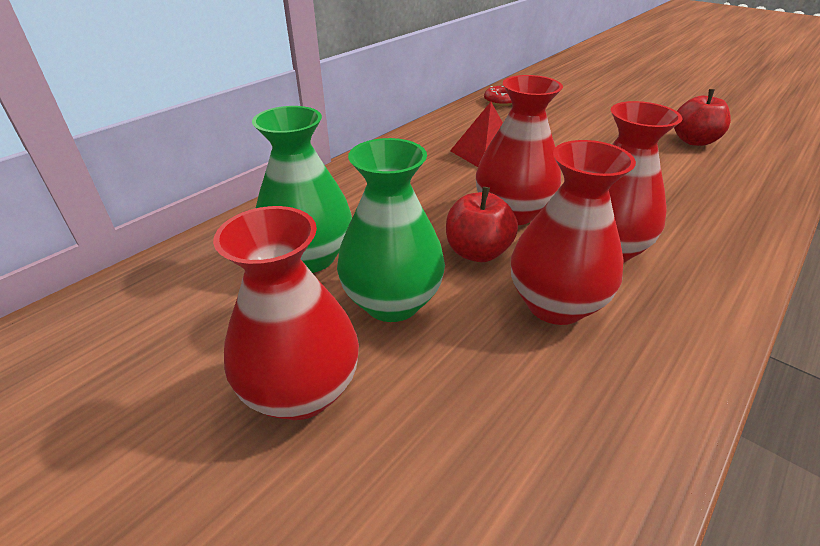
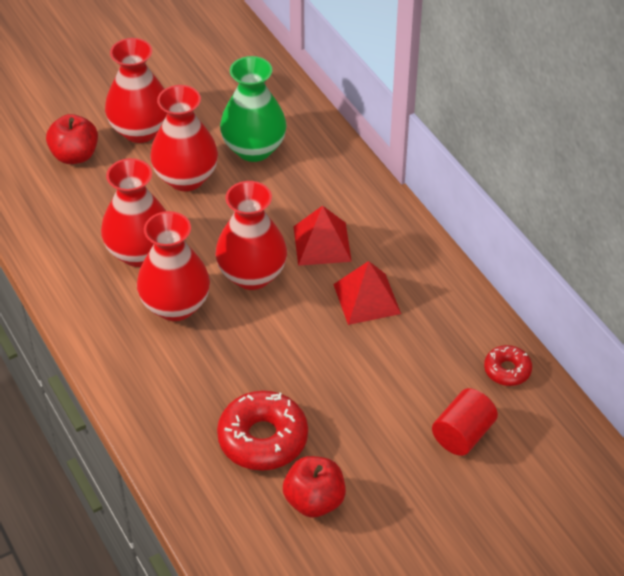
camera: 110 degrees right, 10 degrees up
green vase [337,138,445,322] -> red vase [150,85,218,191]
red apple [446,187,518,262] -> red apple moved to [46,114,98,164]
none -> red donut [217,390,308,471]
none -> red pyramid [293,206,352,266]
none -> red cylinder [432,388,498,456]

